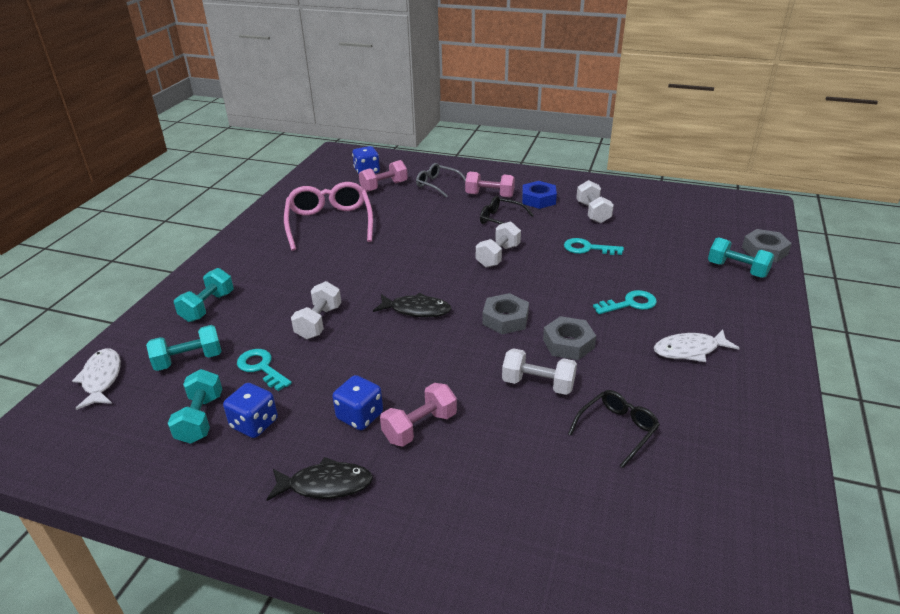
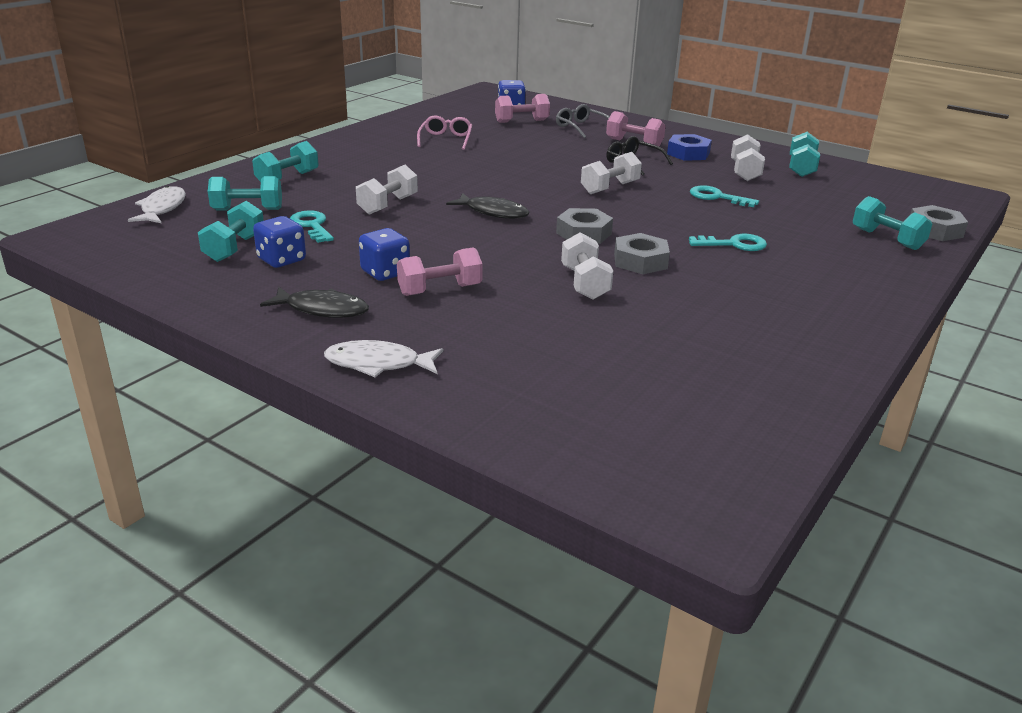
camera: 15 degrees right, 5 degrees down
pink glasses [284,182,373,251] -> pink glasses [417,115,472,150], size x0.55
white dumbbell [502,348,577,395] -> white dumbbell turned 45 degrees clockwise [561,232,613,300]
black glasses [568,390,660,468] -> none
white fish [654,329,740,362] -> white fish moved to [324,340,443,377]
none -> turquoise dumbbell [789,132,820,177]

